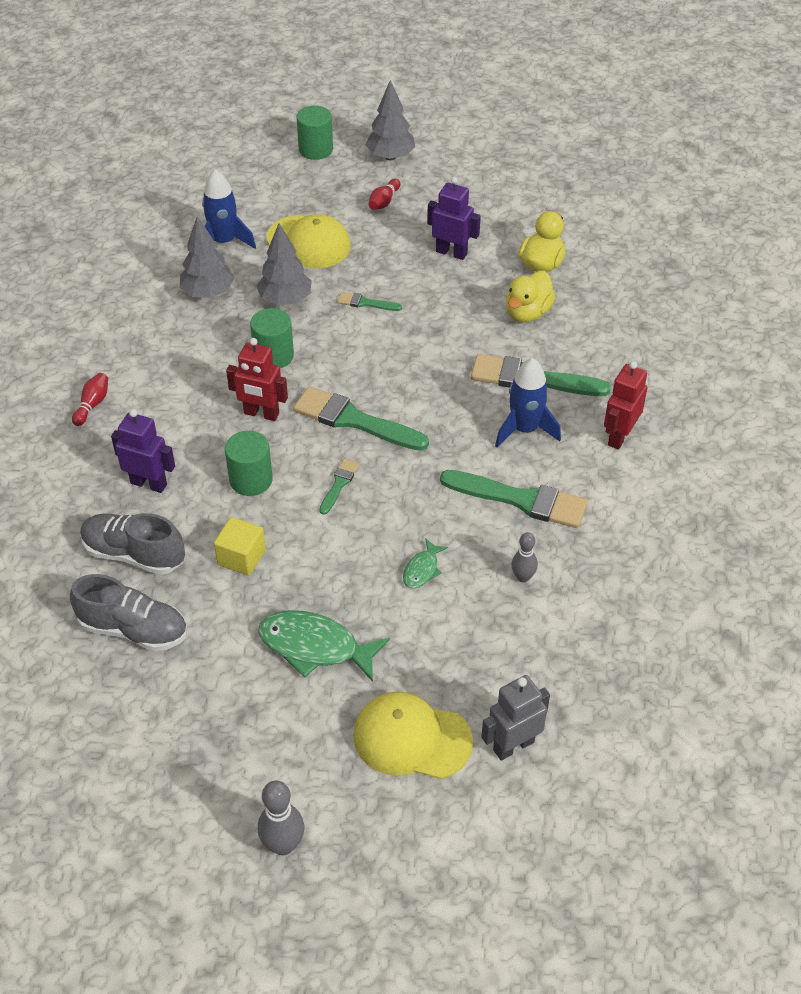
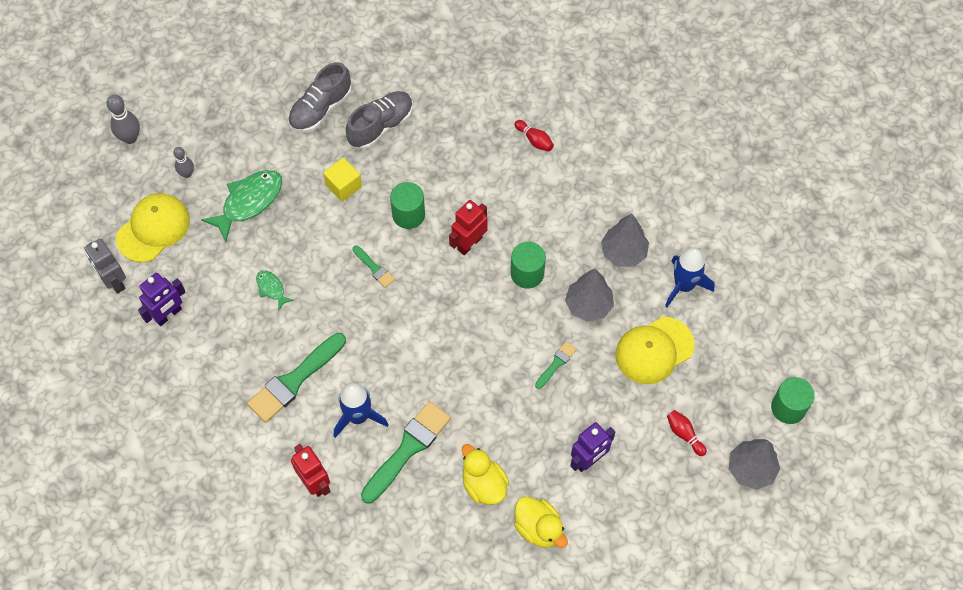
camera: 115 degrees right, 15 degrees up
purple robot [111,409,175,493] -> purple robot moved to [138,273,185,326]
green brush [293,386,429,451] -> none
grey robot [481,675,550,761] -> grey robot turned 150 degrees clockwise [85,238,126,294]
grey bowling pin [511,532,538,583] -> grey bowling pin moved to [173,147,194,178]

